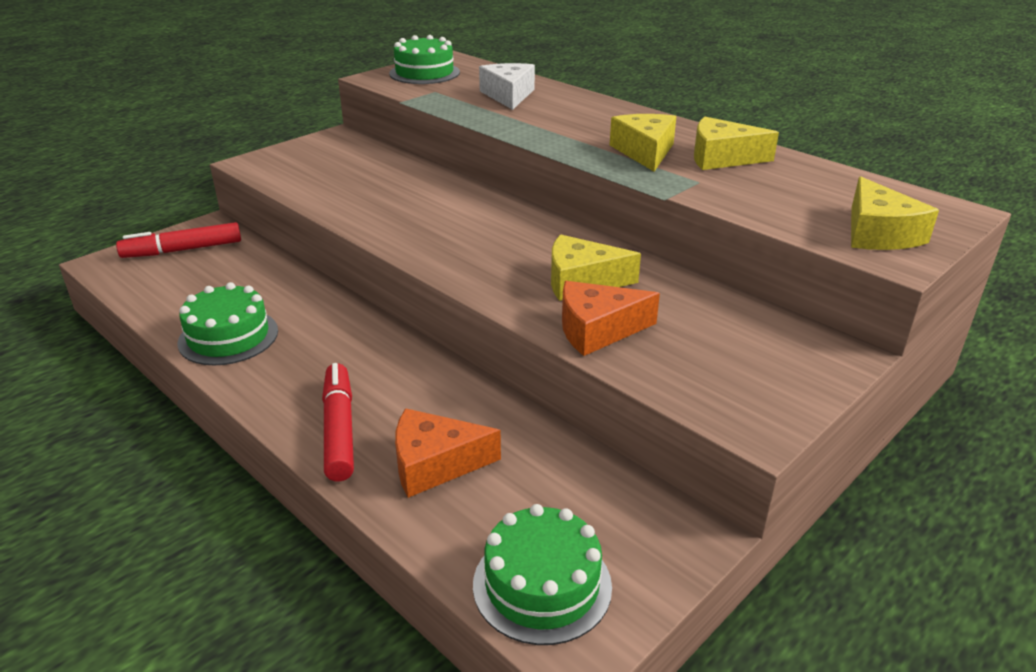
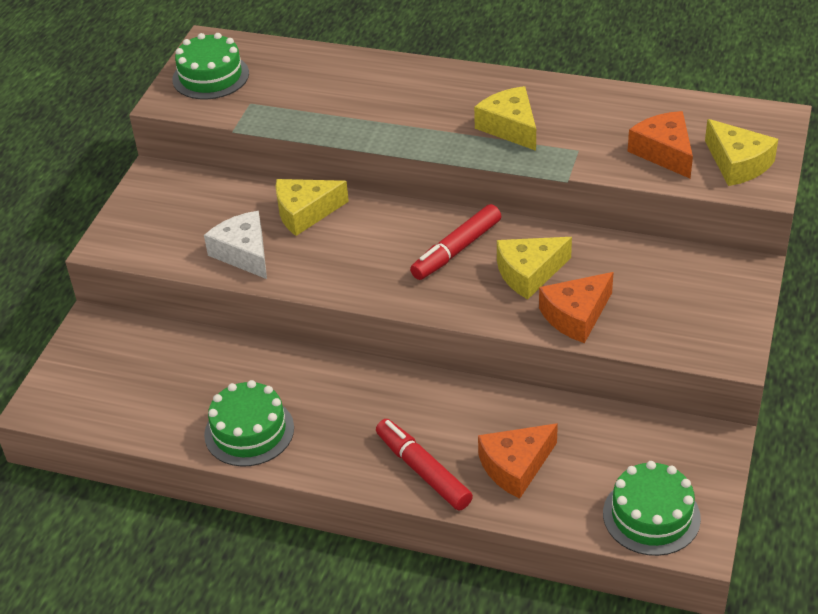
camera: 25 degrees left, 10 degrees up
red marker [116,222,241,258] -> red marker moved to [410,204,501,280]
white cheese [479,63,535,110] -> white cheese moved to [204,211,267,279]
yellow cheese [694,117,779,170] -> yellow cheese moved to [276,179,349,236]
none -> orange cheese [627,111,693,178]

